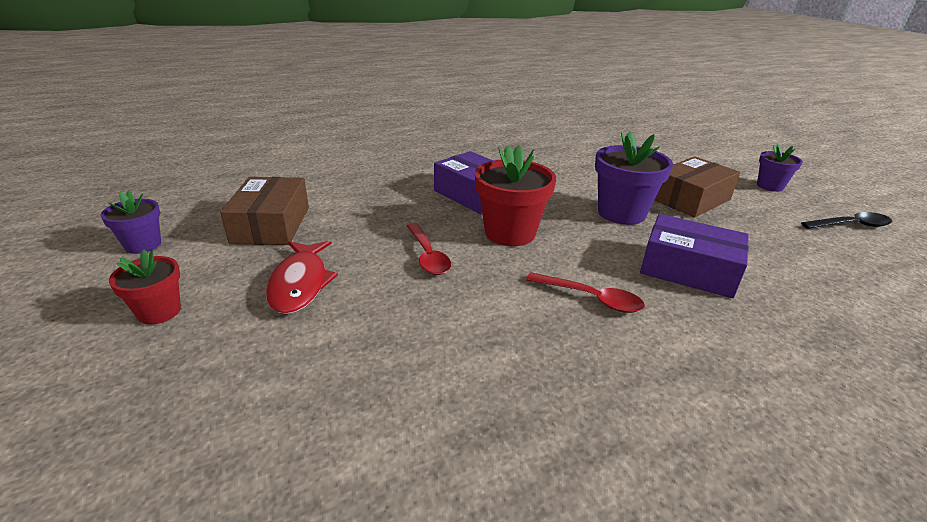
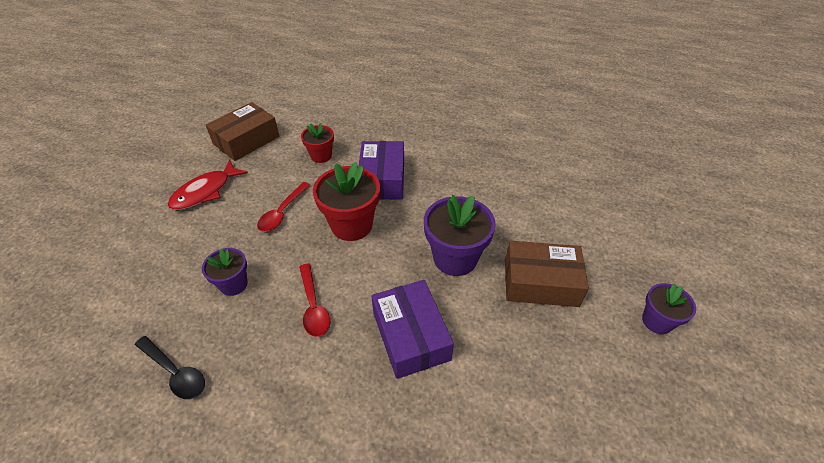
camera: 45 degrees right, 15 degrees up
purple flower pot [101,191,161,254] -> purple flower pot moved to [202,248,248,296]
red flower pot [109,249,181,325] -> red flower pot moved to [301,123,334,163]
black spoon [801,212,892,229] -> black spoon moved to [135,336,205,399]

